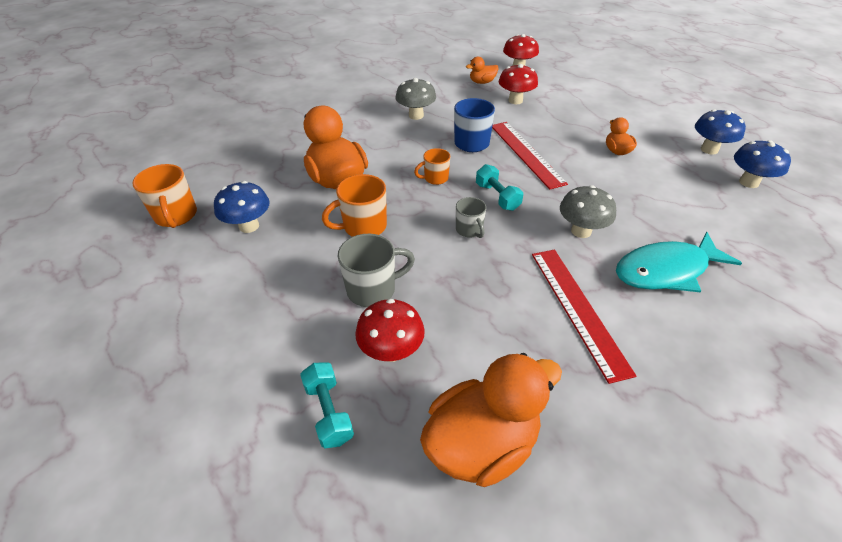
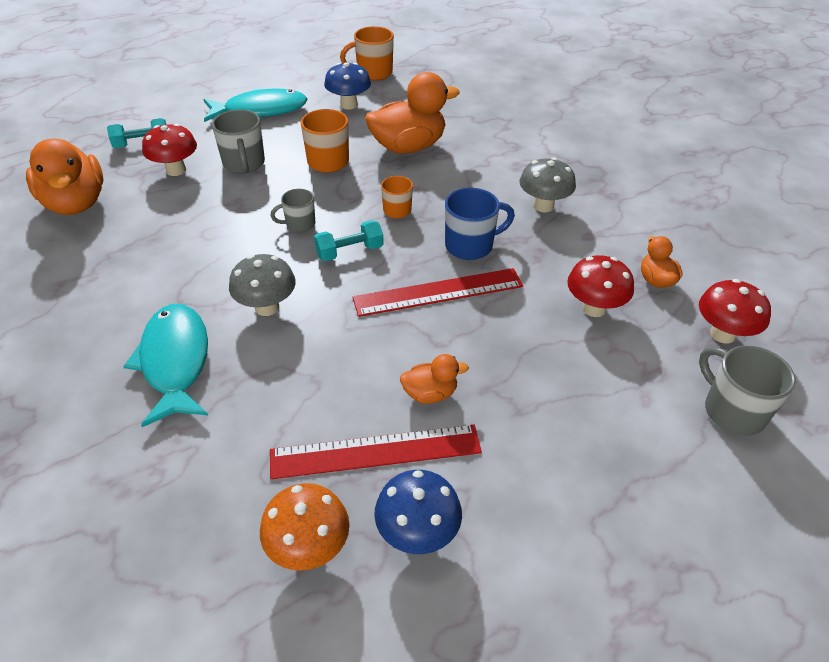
camera: 95 degrees right, 0 degrees up
red ruler [532,250,636,384] -> red ruler moved to [270,425,482,479]
blue mushroom [734,140,791,188] -> orange mushroom [260,483,350,571]
none -> turquoise fish [204,88,308,122]
none -> grey mug [699,345,796,436]

